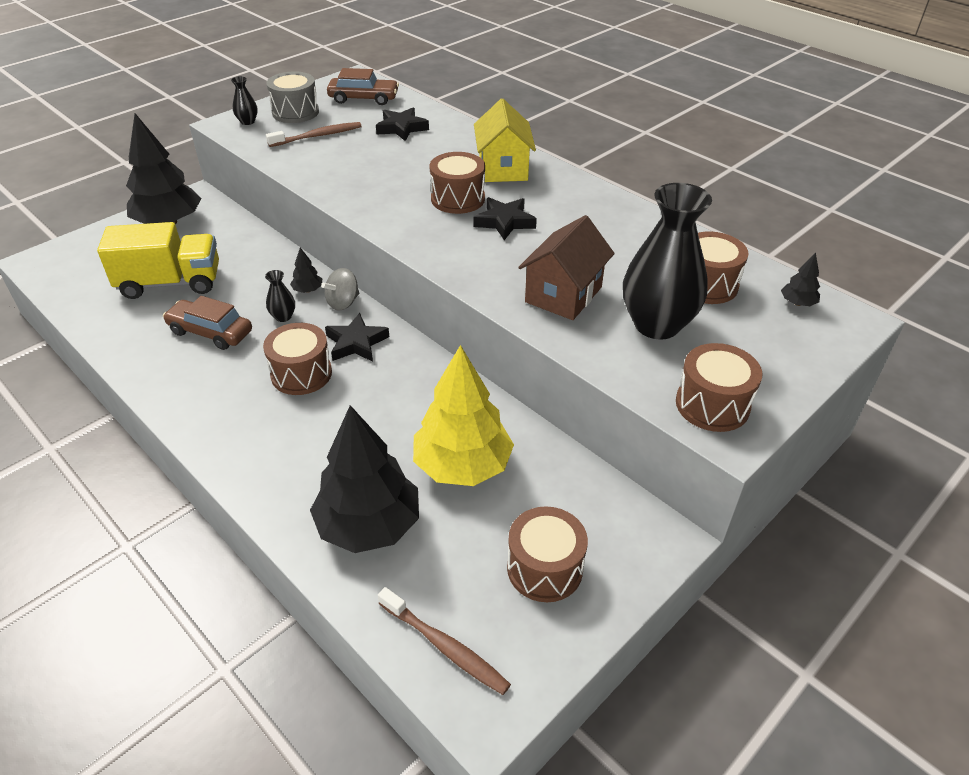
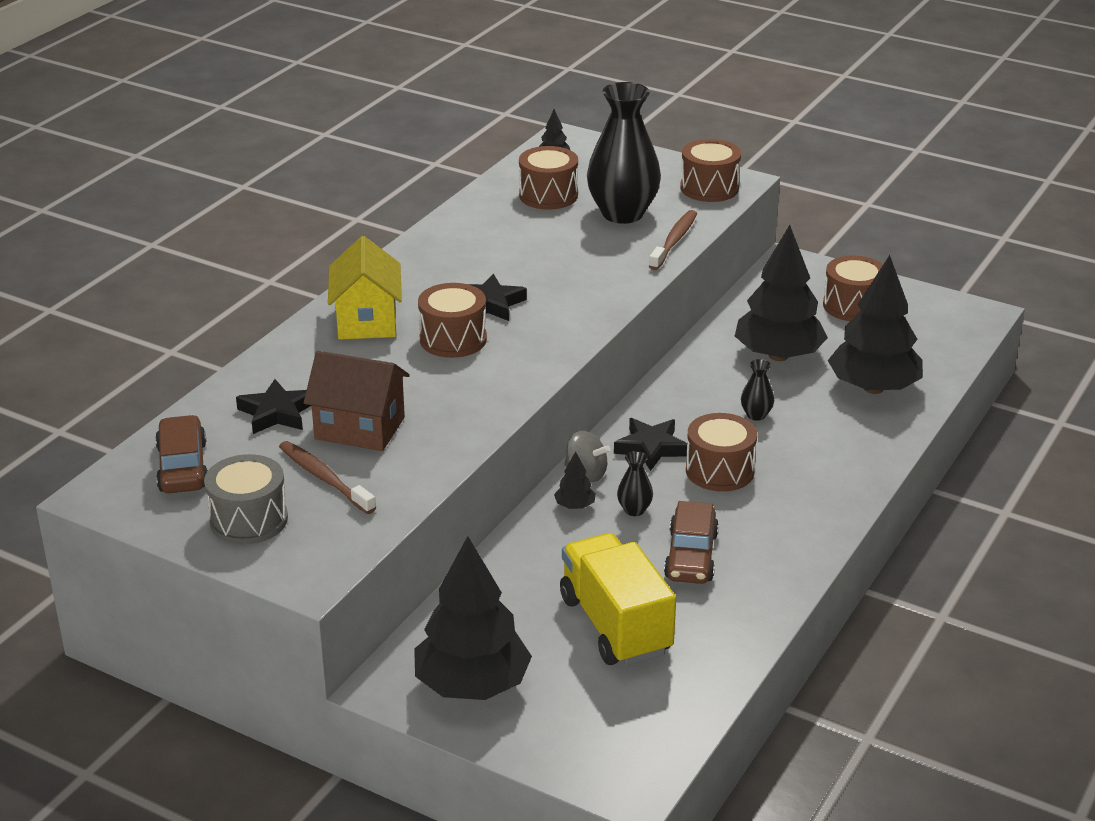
camera: 105 degrees left, 10 degrees down
black vase [231,76,258,125] -> black vase moved to [741,359,774,421]
brown toothbrush [378,587,511,695] -> brown toothbrush moved to [649,210,697,270]
yellow tree [413,345,514,486] -> black tree [735,225,828,361]
yellow house [474,99,536,182] -> yellow house turned 75 degrees counterclockwise [328,236,402,340]
brown house [518,215,615,320] -> brown house moved to [304,351,410,451]

